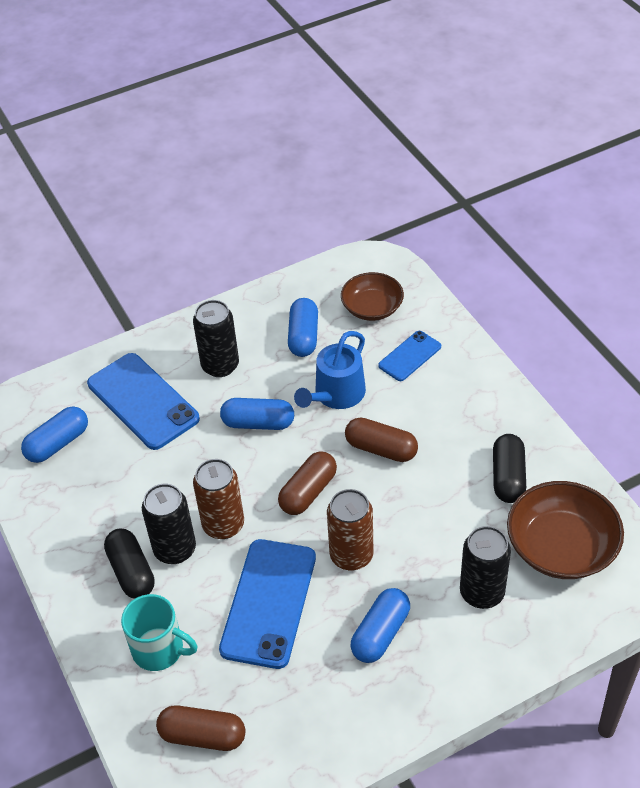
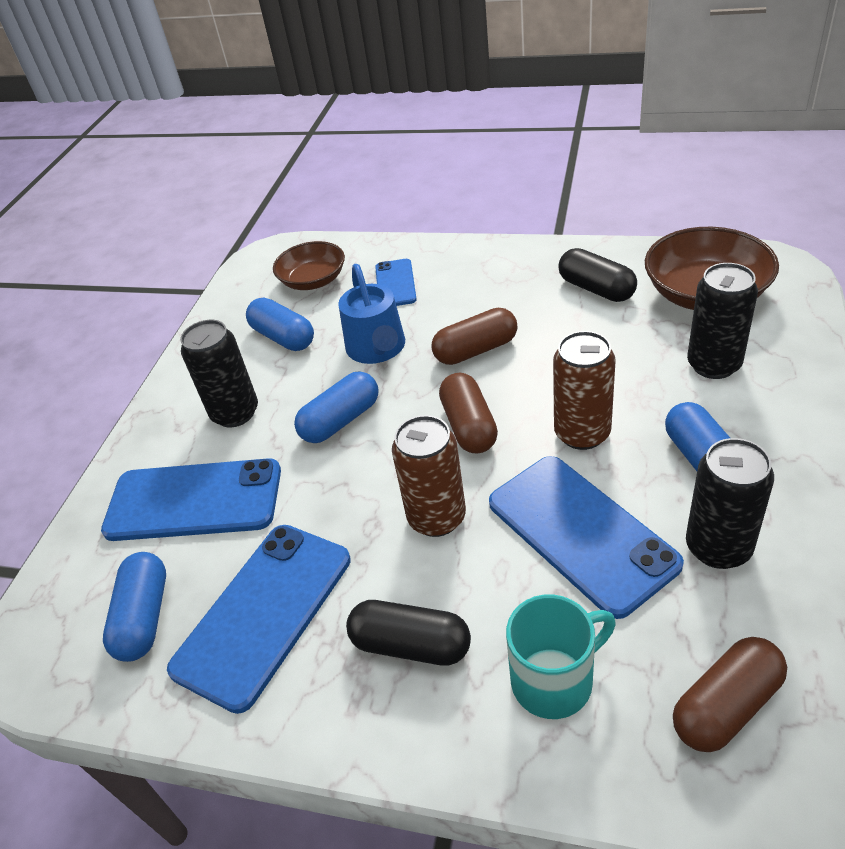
camera: 45 degrees left, 5 degrees down
black can [142,484,196,564] -> black can moved to [686,438,774,569]
none -> blue phone [167,525,351,714]

